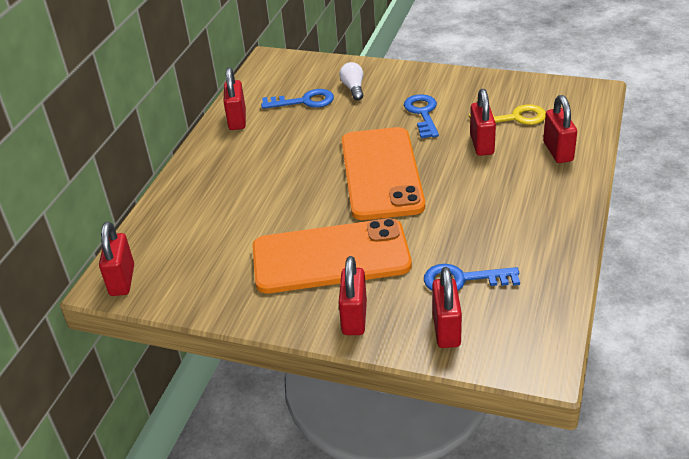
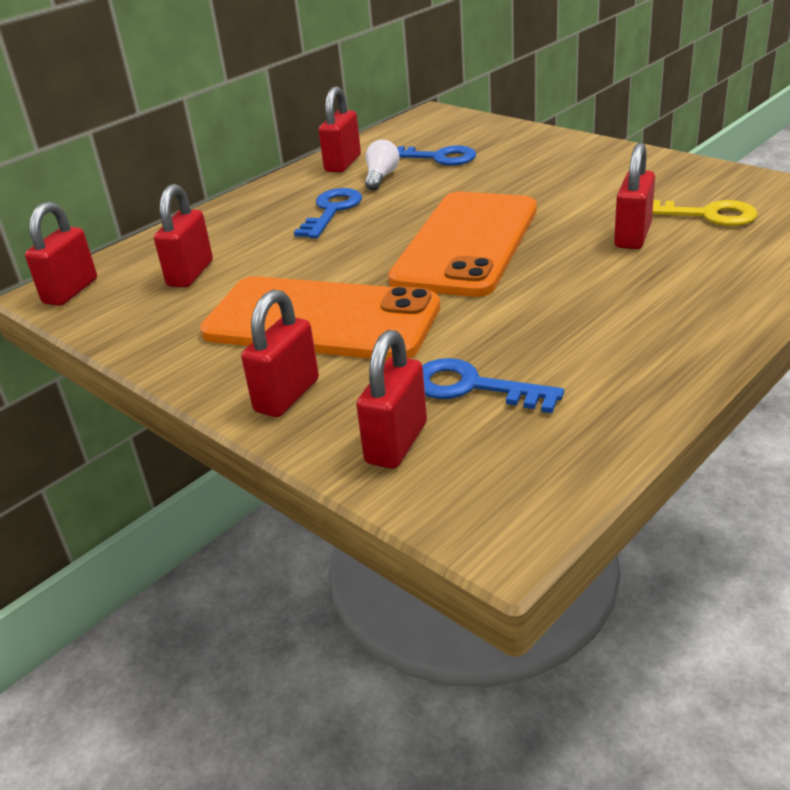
camera: 25 degrees right, 5 degrees down
white light bulb [339,62,363,100] -> white light bulb moved to [365,140,399,190]
blue key [404,94,439,138] -> blue key moved to [294,188,362,238]
red padlock [543,95,577,163] -> red padlock moved to [154,184,213,287]

